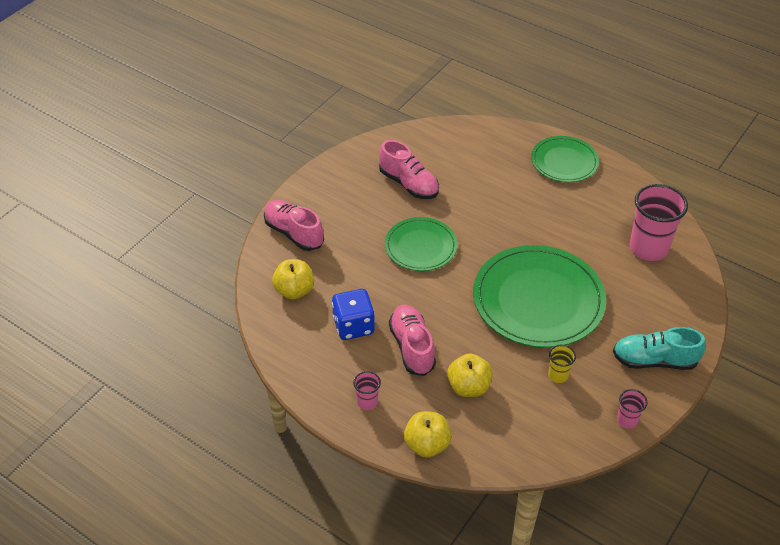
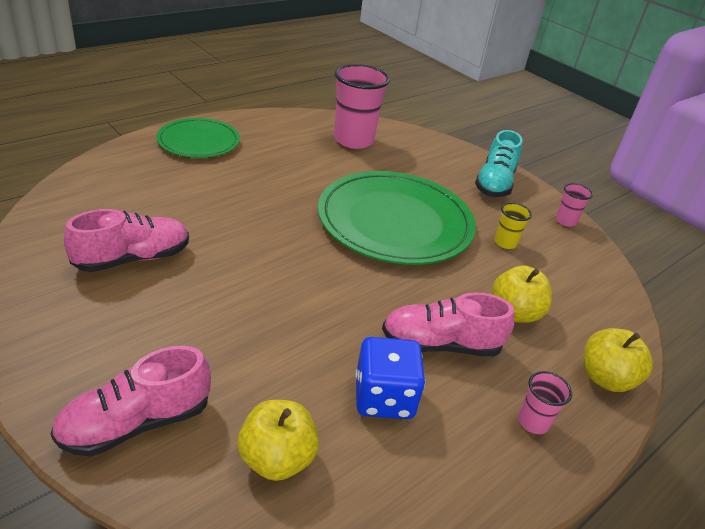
camera: 80 degrees left, 10 degrees down
green plate [385,217,457,271] -> none

